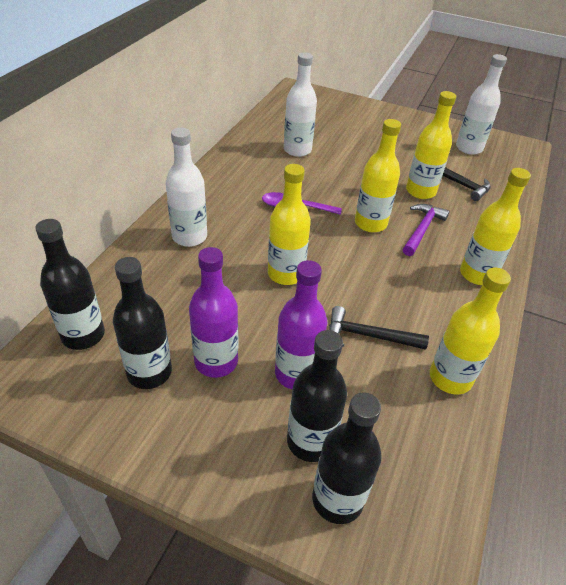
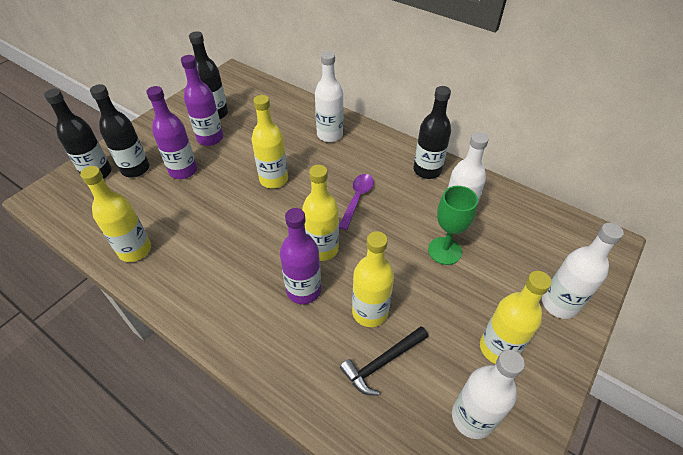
camera: 105 degrees right, 5 degrees up
black bottle [35,219,105,350] -> black bottle moved to [414,86,451,179]
black hammer [329,306,429,350] -> none
purple hammer [403,204,450,256] -> purple bottle [280,208,321,304]
yellow bottle [460,168,531,285] -> yellow bottle moved to [480,271,552,364]
none -> green goblet [428,186,478,265]
none -> white bottle [542,223,624,319]

